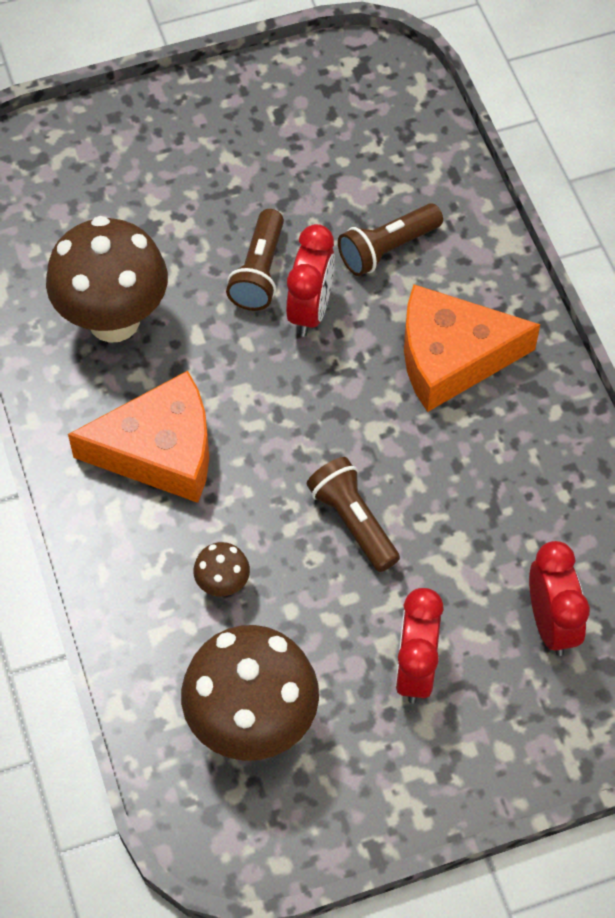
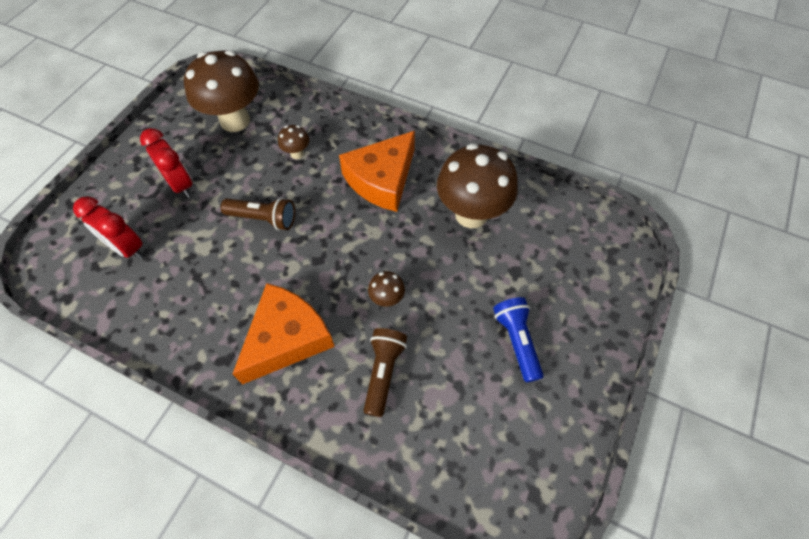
camera: 135 degrees right, 0 degrees up
brown flashlight [226,209,284,311] -> none
red clock [286,224,335,337] -> brown mushroom [368,271,405,307]
none -> blue flashlight [493,297,543,383]

